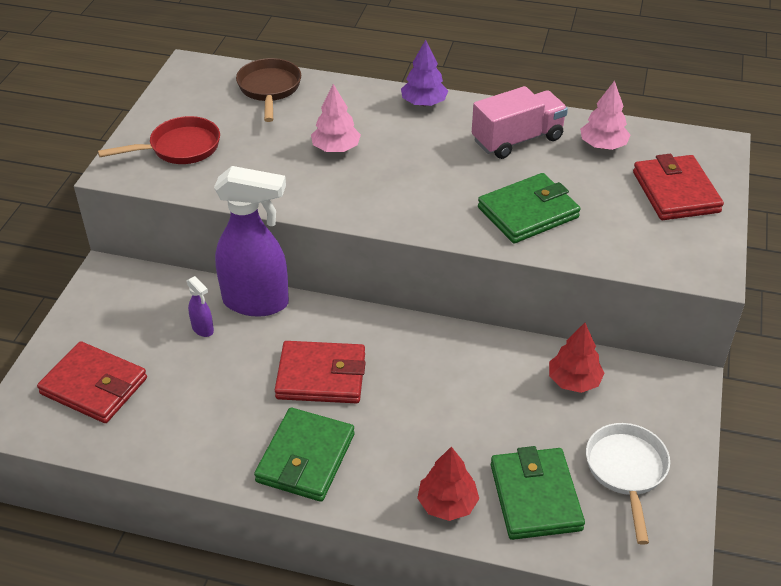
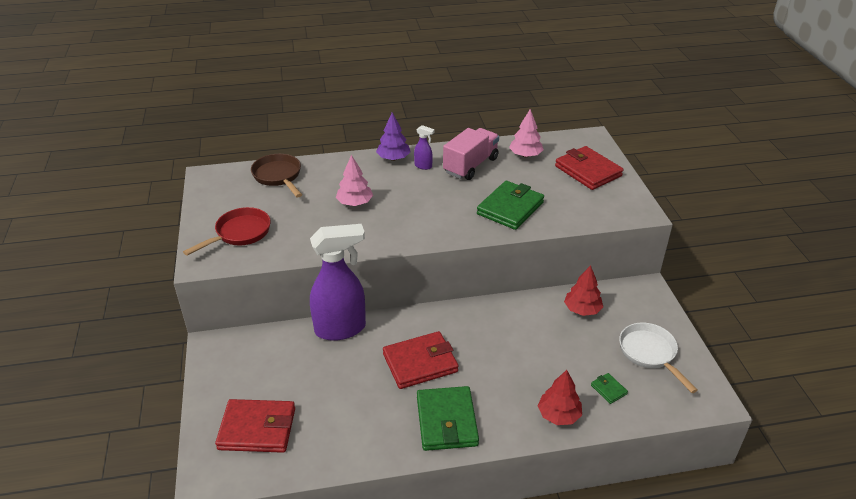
camera: 25 degrees left, 5 degrees down
purple spray bottle [187,276,214,337] -> purple spray bottle moved to [414,125,435,170]
green wallet [491,446,585,540] -> green wallet [591,373,628,404], size x0.45

